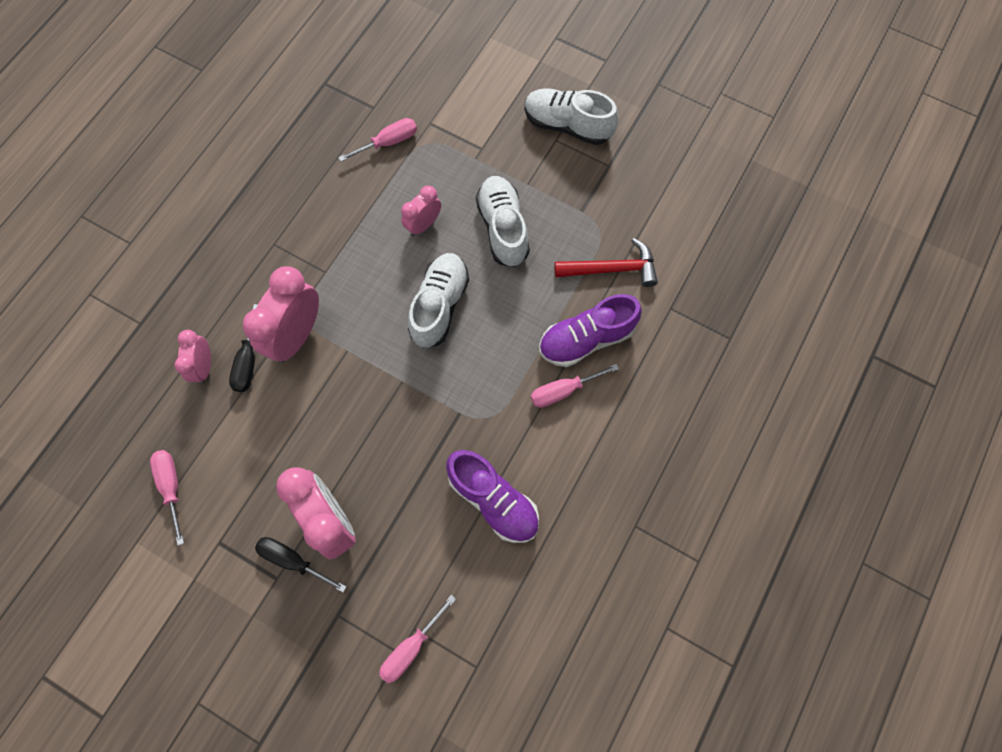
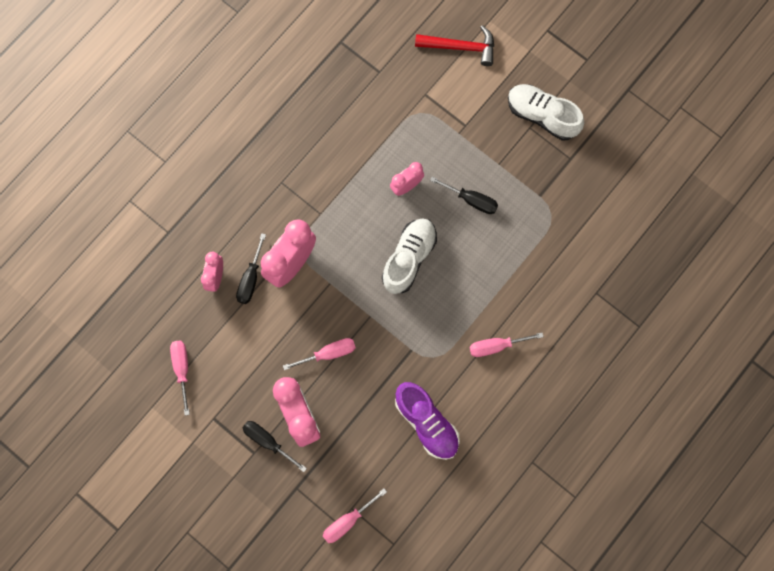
camera: 10 degrees right, 5 degrees up
pink screwdriver [338,118,417,162] -> pink screwdriver moved to [283,338,356,370]
white shoe [476,176,530,267] -> black screwdriver [430,177,498,214]
purple shoe [539,294,642,367] -> none
red hammer [555,238,658,287] -> red hammer moved to [415,25,494,66]

